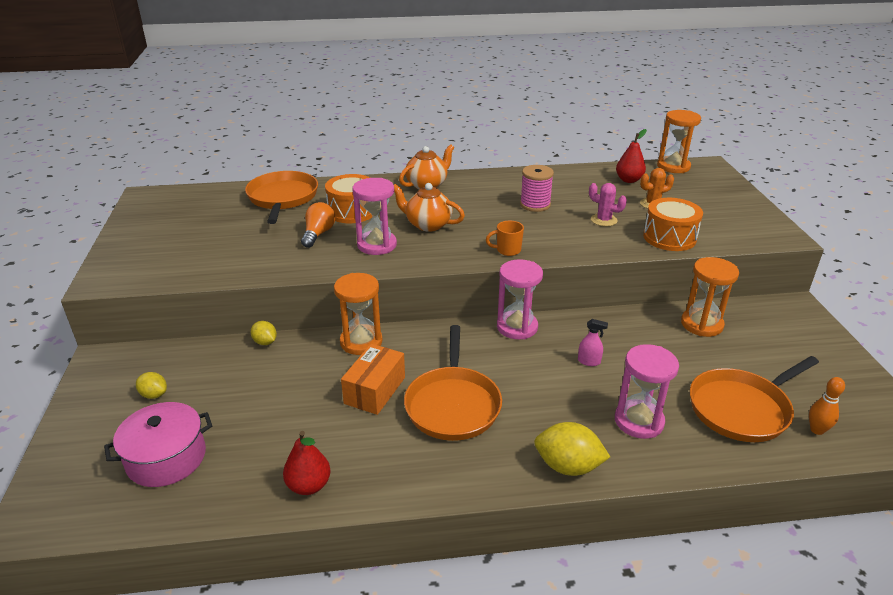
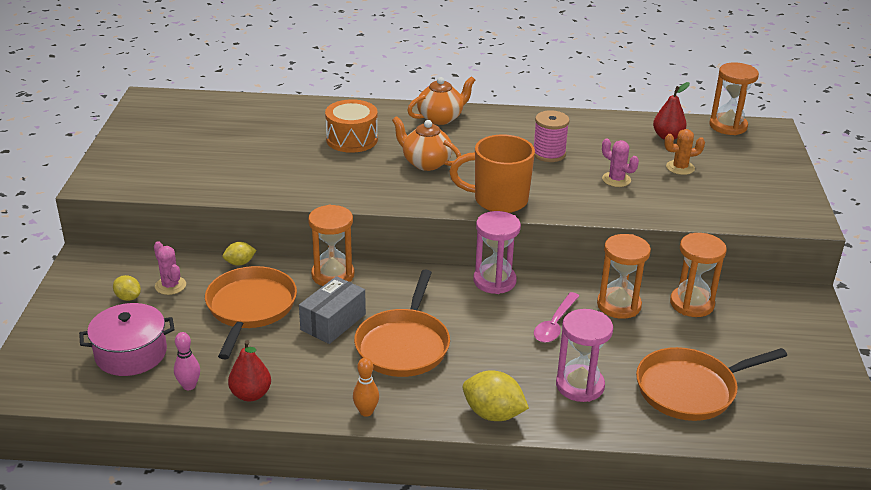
camera: 10 degrees right, 0 degrees up
orange pan [245,171,318,224] -> orange pan moved to [205,266,297,359]
yellow lemon [251,321,277,345] -> yellow lemon turned 75 degrees counterclockwise [222,242,256,266]
orange light bulb [301,202,335,248] -> none
orange box [341,344,405,415] -> grey box [299,276,366,344]
pink hourglass [352,178,397,255] -> none
orange mug [486,221,524,256] -> orange mug [449,134,535,213], size x2.09
pink spray bottle [578,319,608,366] -> pink spoon [534,292,579,343]
orange drum [643,198,703,251] -> none
orange bowling pin [809,377,845,435] -> orange bowling pin moved to [353,358,379,417]
none -> pink cactus [154,241,186,295]
none -> pink bowling pin [174,332,200,390]
none -> orange hourglass [597,234,651,319]

